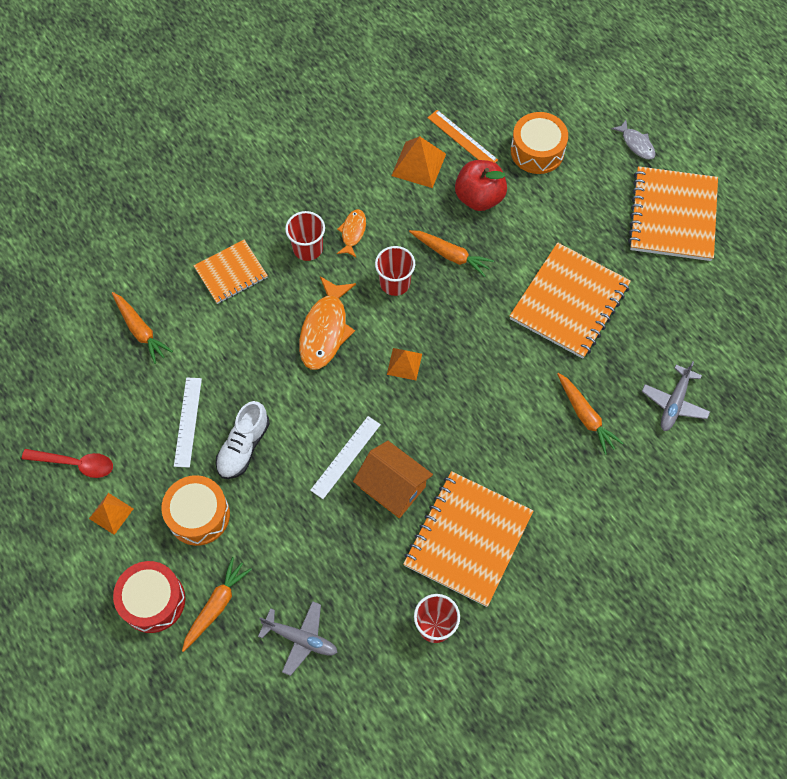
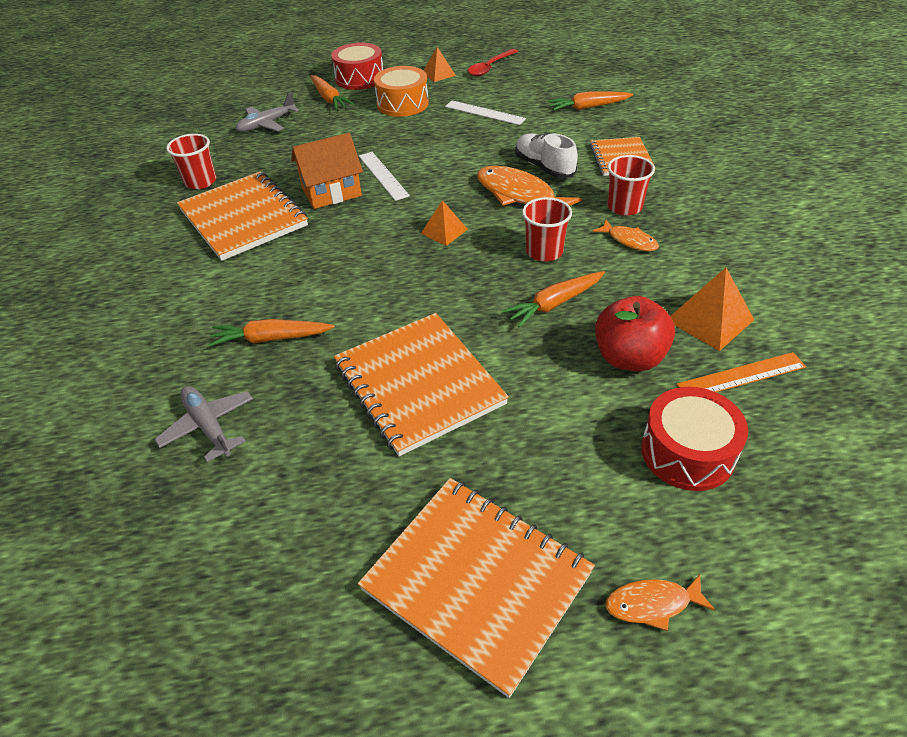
camera: 120 degrees right, 20 degrees down
white shoe [216,401,270,479] -> white shoe moved to [515,133,578,178]
orange drum [511,112,568,174] -> red drum [641,387,748,491]
grey fish [611,120,655,160] -> orange fish [606,575,715,631]

